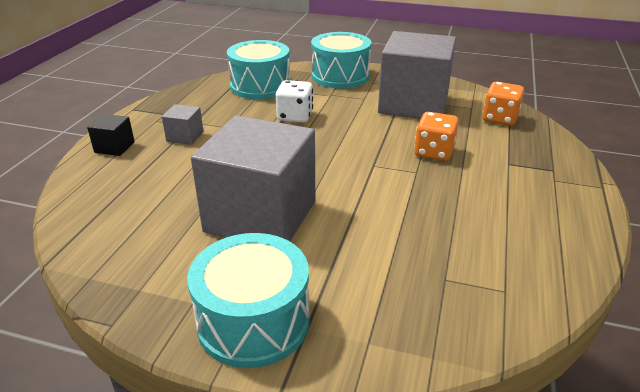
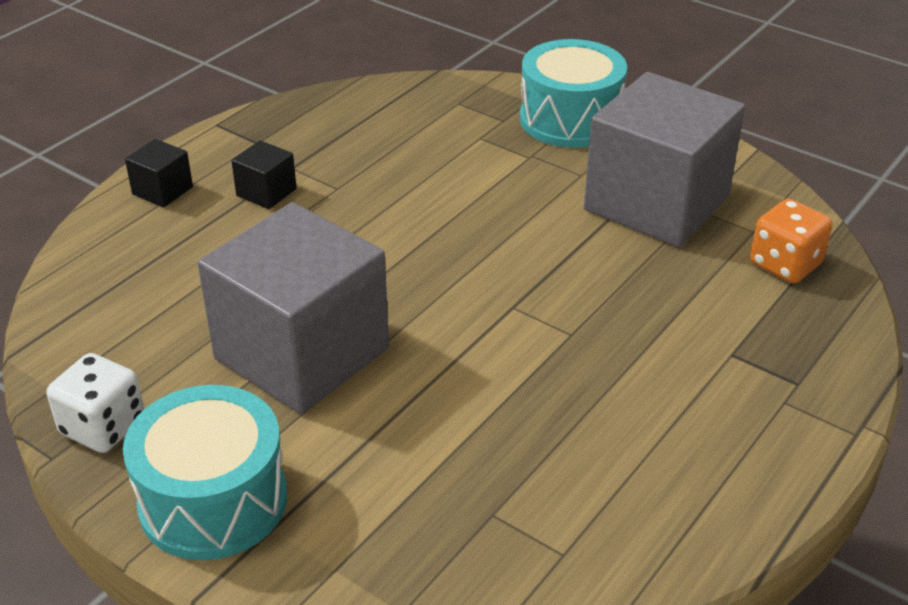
camera: 20 degrees right, 5 degrees up
grey cube [162,104,203,145] -> black cube [231,140,297,209]
turquoise drum [227,40,290,99] -> none
white dice [276,80,313,123] -> white dice moved to [47,353,145,453]
orange dice [414,112,459,161] -> none

